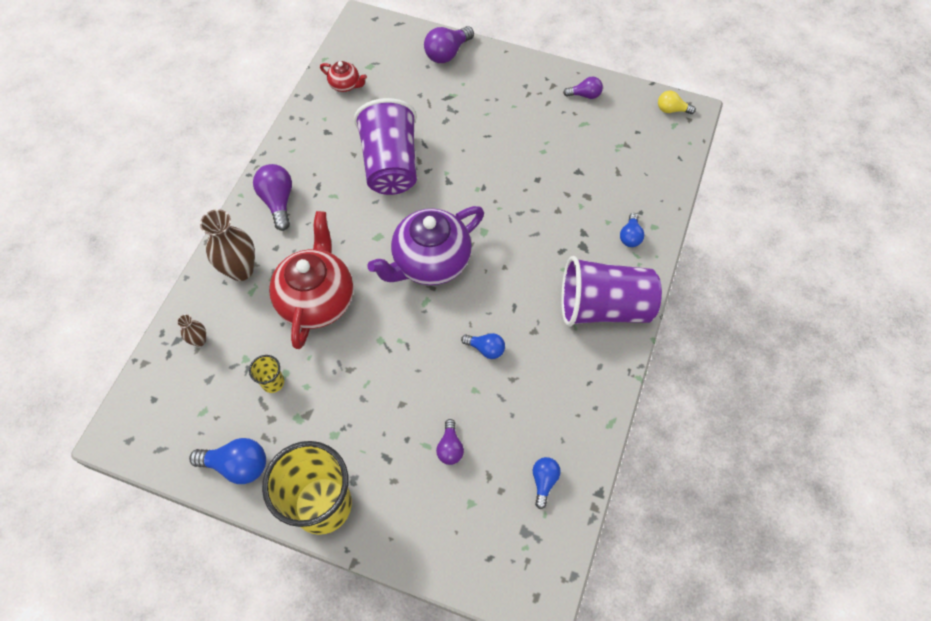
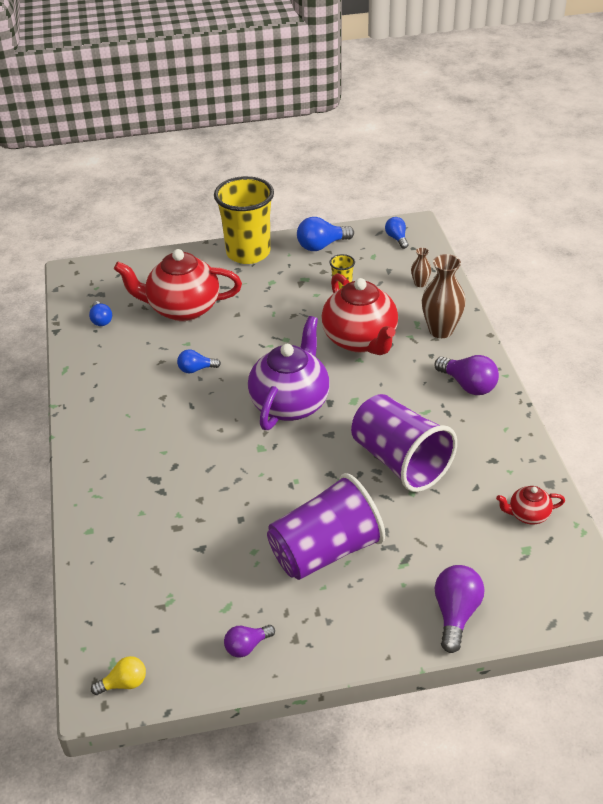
camera: 150 degrees right, 20 degrees down
purple light bulb [436,419,464,465] -> red teapot [114,249,242,321]
purple cup [561,256,662,327] -> purple cup moved to [267,473,385,580]
blue light bulb [620,213,644,247] -> blue light bulb moved to [385,217,408,249]

